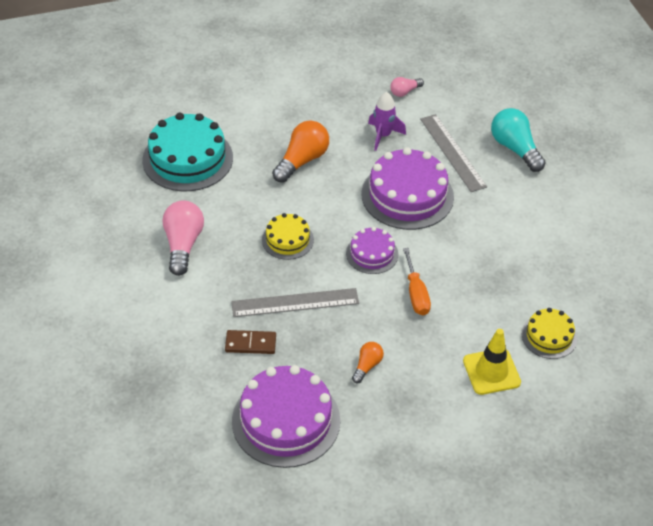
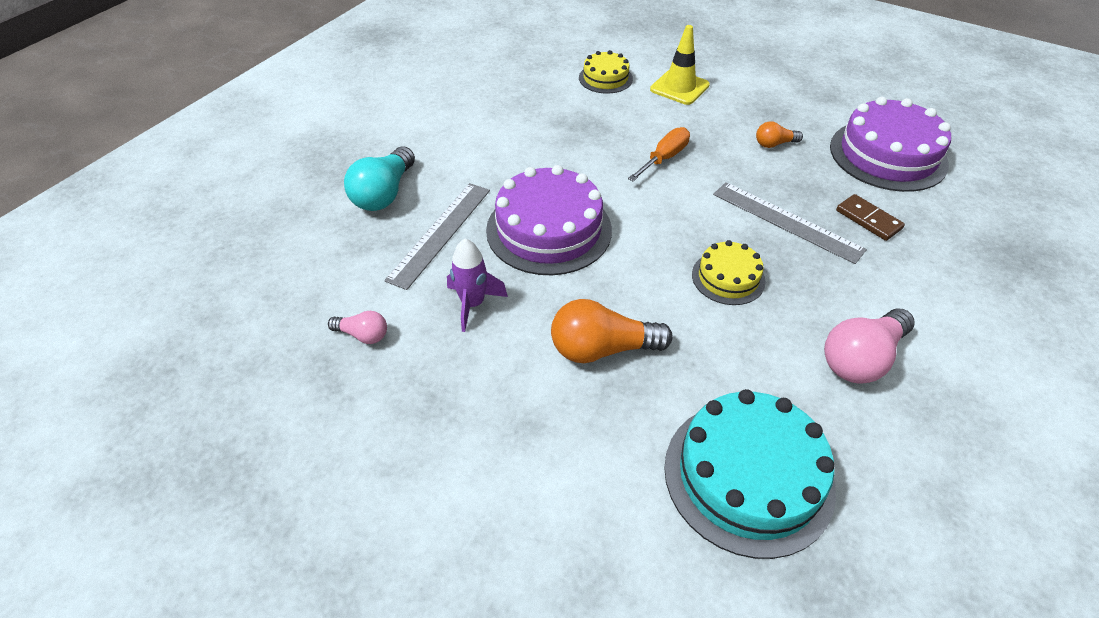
camera: 130 degrees left, 0 degrees up
purple cake [346,227,398,274] -> none

